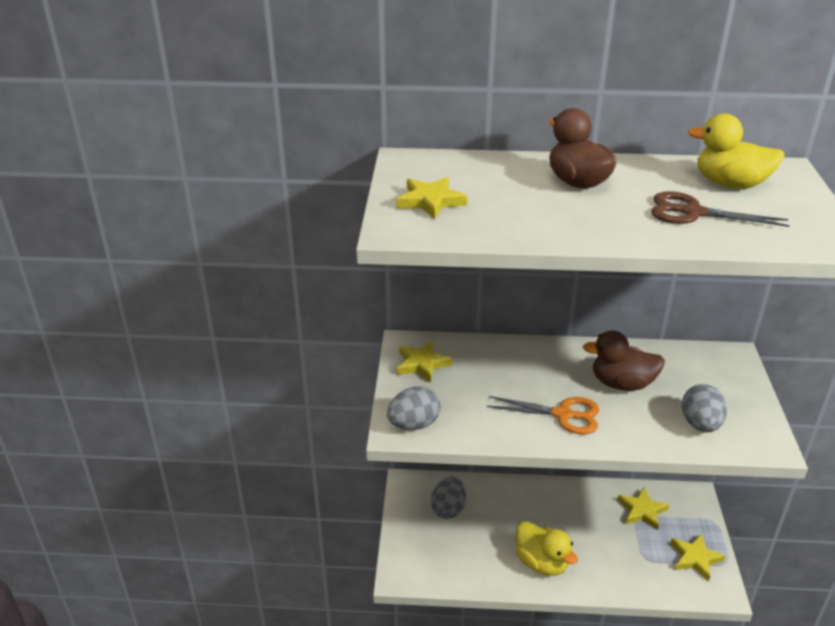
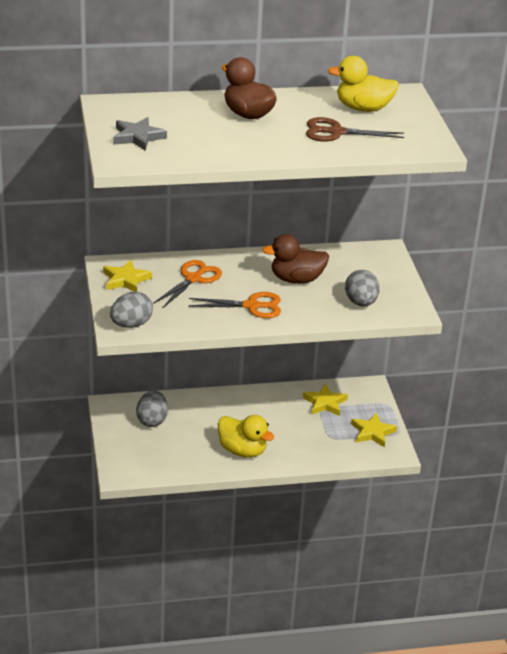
camera: 15 degrees left, 0 degrees up
yellow star [397,177,467,219] -> grey star [113,117,167,151]
none -> orange scissors [153,260,222,309]

